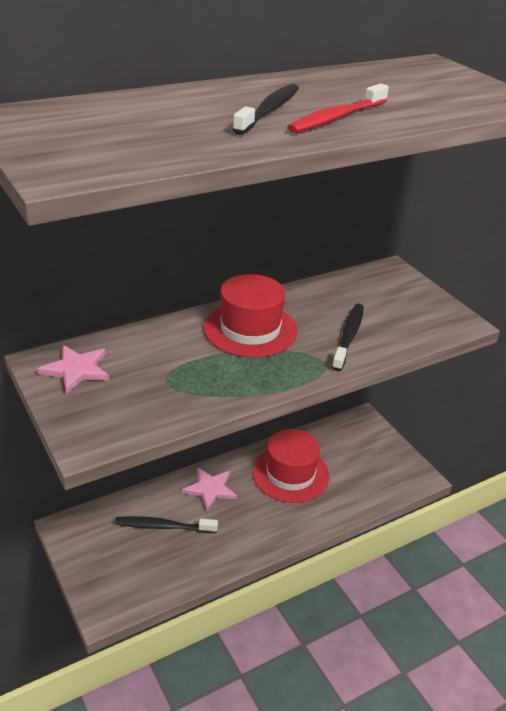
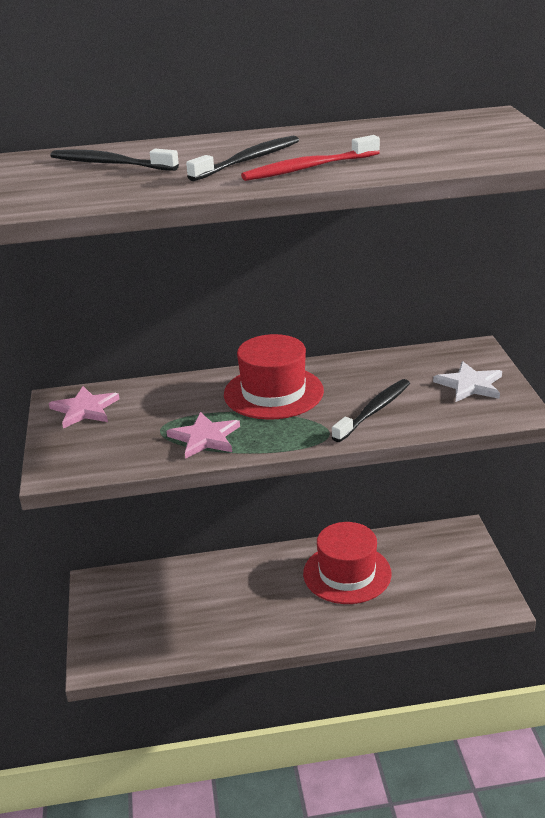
camera: 25 degrees right, 5 degrees down
black toothbrush [114,516,218,533] -> black toothbrush moved to [50,149,179,171]
pink star [182,467,237,511] -> pink star moved to [167,412,240,459]
none -> white star [433,361,502,402]

